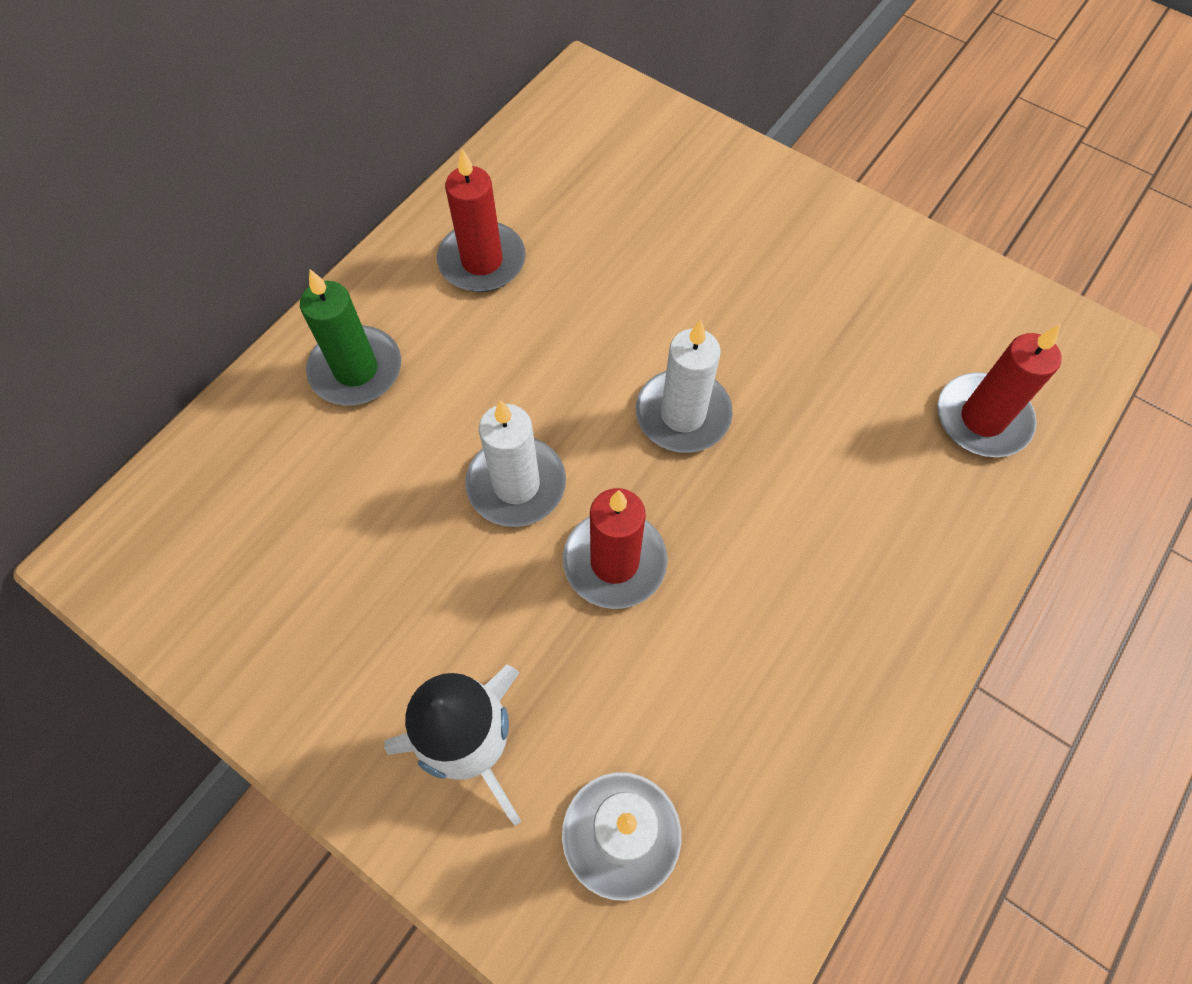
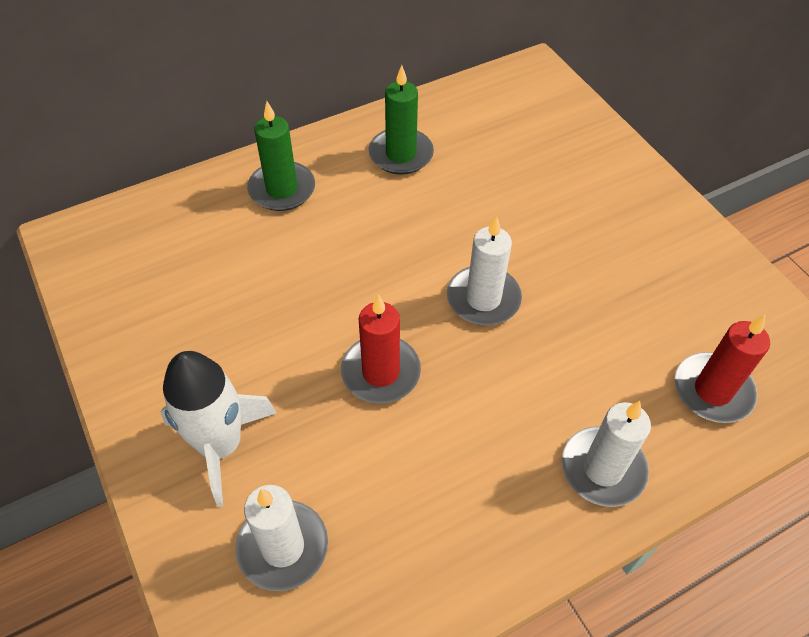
camera: 25 degrees right, 10 degrees down
red candle [437,149,526,292] -> green candle [369,65,434,175]
white candle [465,400,566,527] -> white candle moved to [562,401,651,507]

